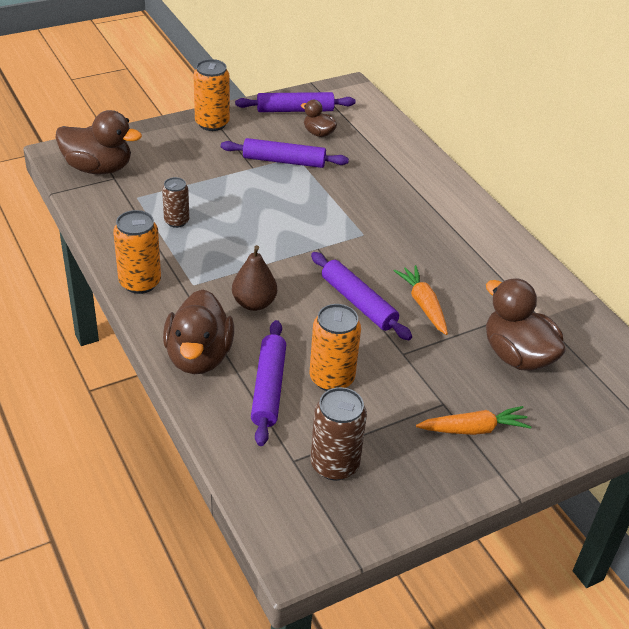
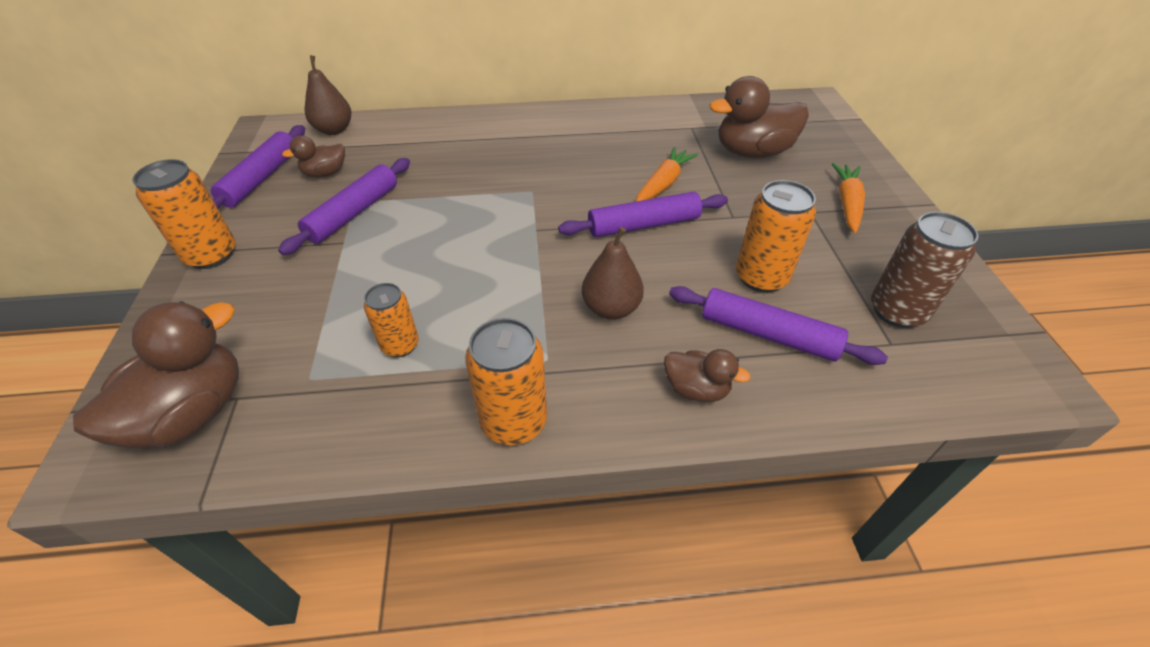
camera: 65 degrees left, 5 degrees up
brown can [162,177,189,228] -> orange can [364,283,419,357]
brown duck [163,289,234,374] -> brown duck [664,349,750,402], size x0.53
orange carrot [394,265,448,335] -> orange carrot turned 120 degrees clockwise [636,147,698,201]
none -> brown pear [305,55,351,135]

